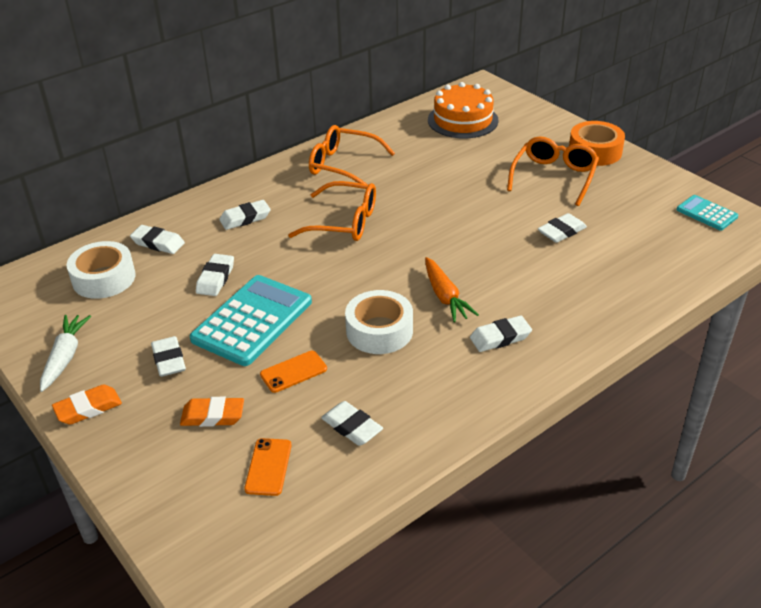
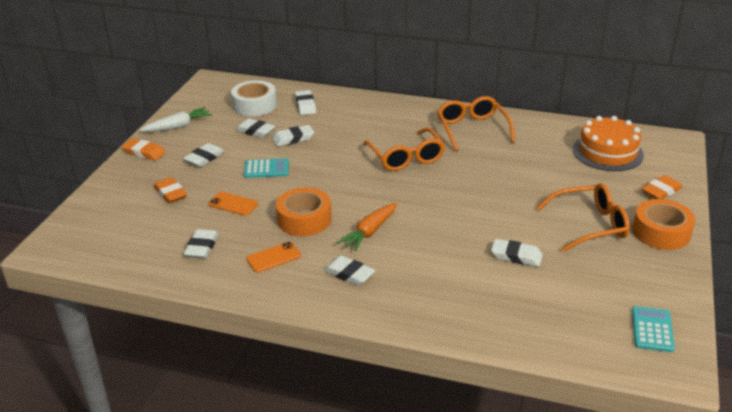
camera: 55 degrees right, 5 degrees down
turquoise calculator [190,275,312,366] -> turquoise calculator [244,158,289,178], size x0.52
white eraser [219,200,271,230] -> white eraser moved to [235,118,275,138]
orange phone [244,438,292,496] -> orange phone moved to [246,242,301,273]
white tape [345,290,413,354] -> orange tape [276,188,332,236]
none -> orange eraser [641,175,682,199]

